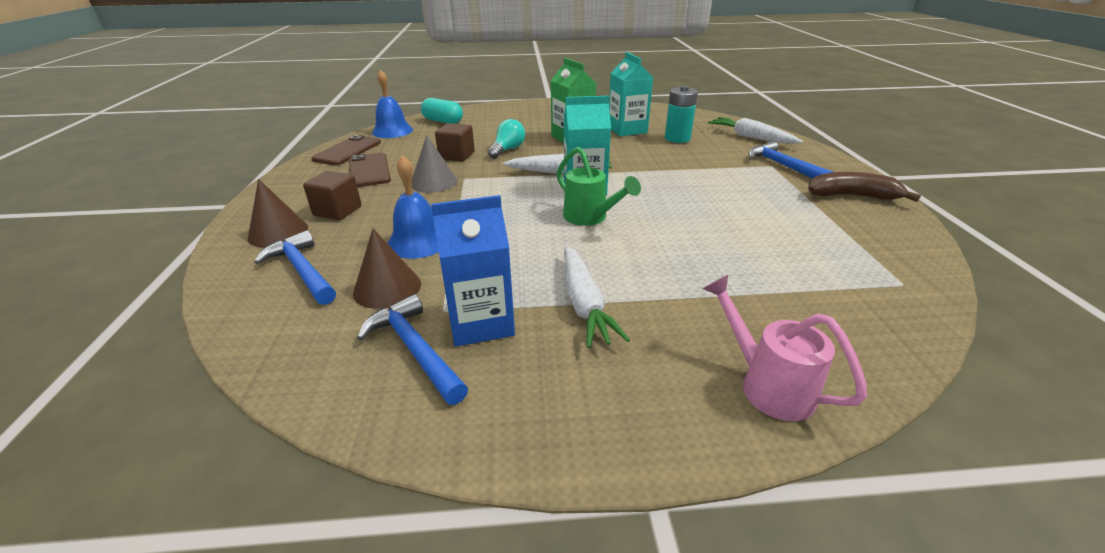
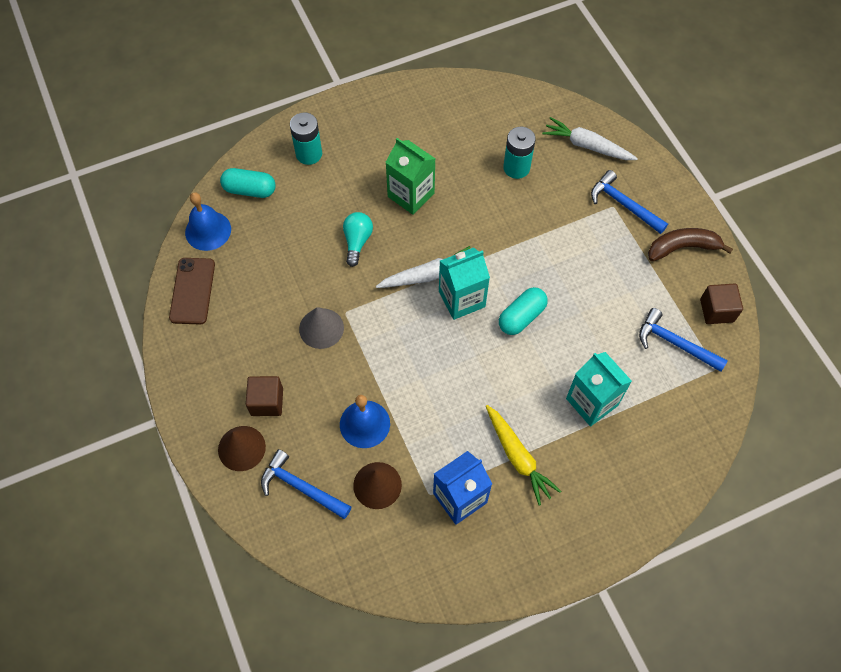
camera: 20 degrees left, 30 degrees up
brown phone [349,153,391,187] -> none
blue hammer [357,294,468,405] -> blue hammer moved to [639,308,728,372]
brown cube [435,123,475,161] -> brown cube moved to [700,284,743,324]
green watering can [557,147,641,226] -> none
white carrot [564,246,630,348] -> yellow carrot [486,405,561,506]
turquoise carton [609,52,653,136] -> turquoise carton moved to [566,352,632,426]
pink watering can [702,275,868,421] -> none
none -> turquoise battery [290,112,322,165]
none -> turquoise capsule [499,287,548,335]

